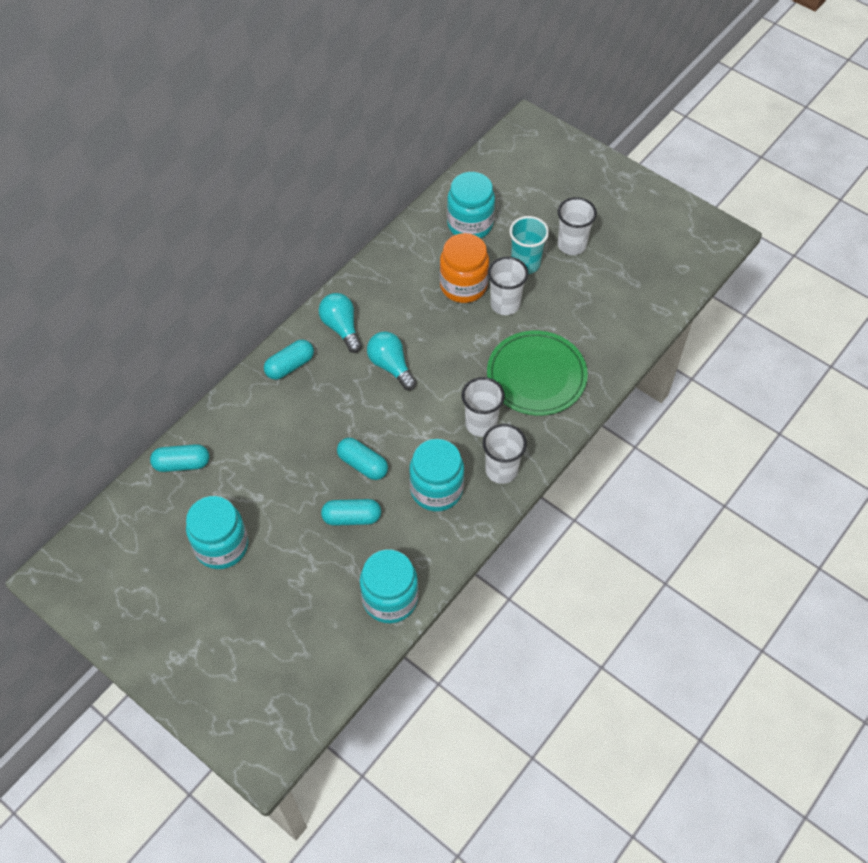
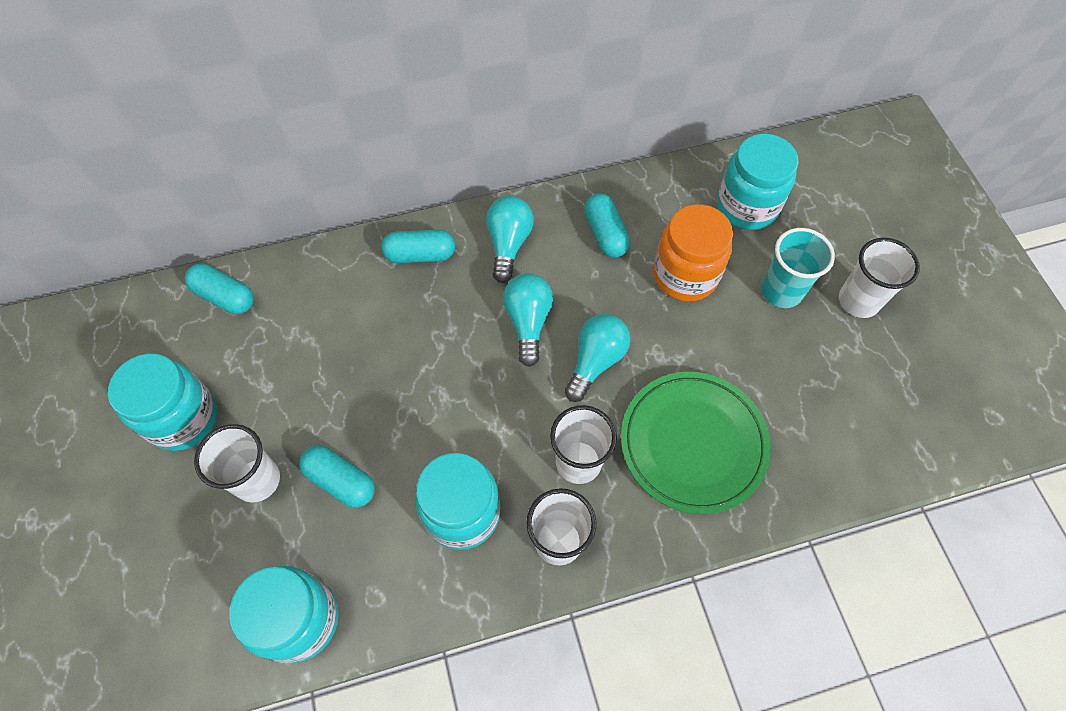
camera: 35 degrees right, 5 degrees up
turquoise capsule [337,438,388,480] -> turquoise capsule moved to [584,193,630,258]
white cup [488,257,528,315] -> white cup moved to [194,424,280,503]
none -> turquoise light bulb [564,314,631,402]

